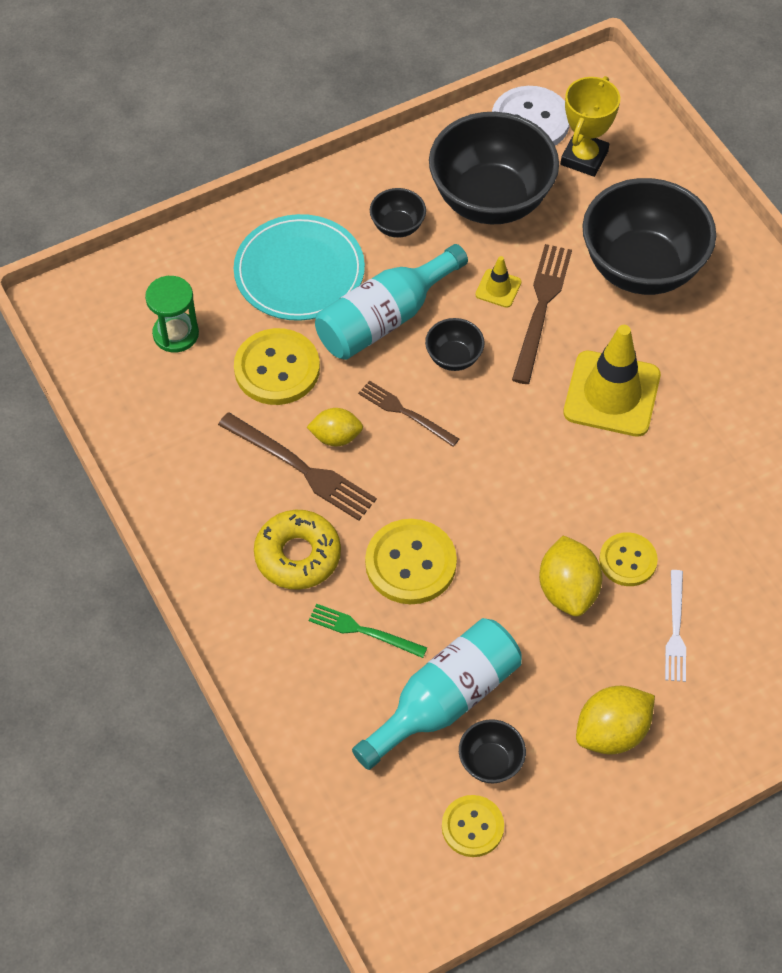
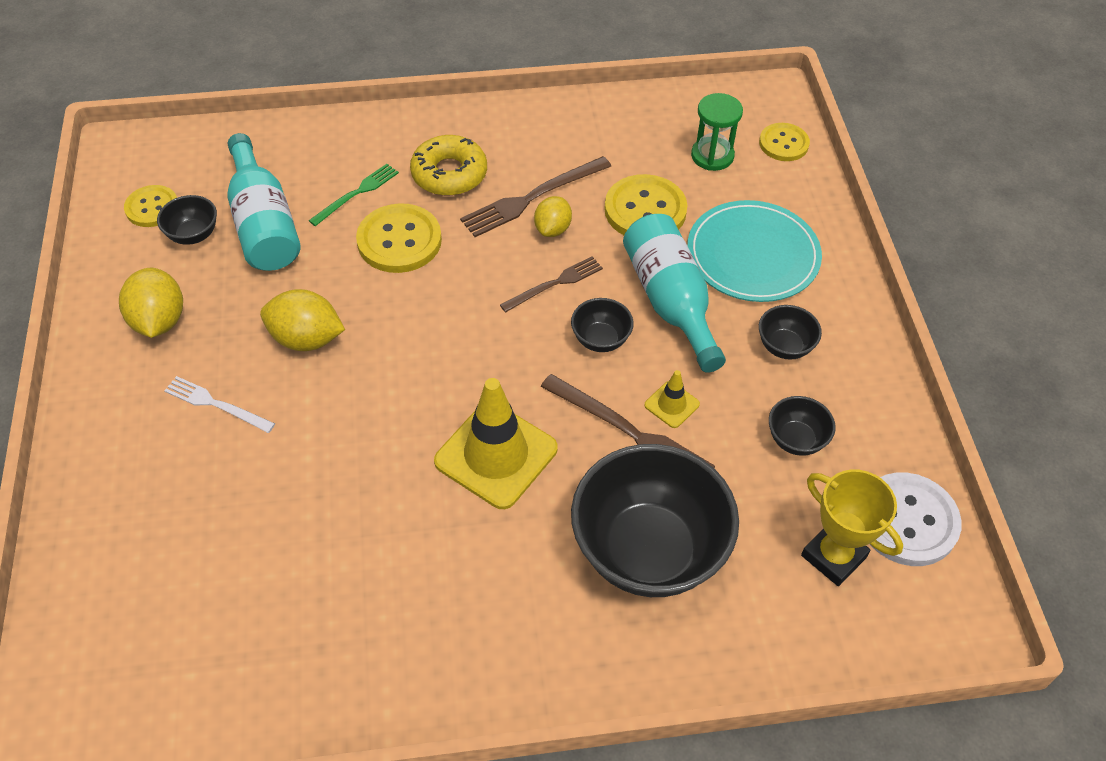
camera: 110 degrees right, 5 degrees down
black bowl [429,112,559,224] -> black bowl [769,396,836,456], size x0.44
yellow button [599,532,658,586] -> yellow button moved to [759,123,810,161]

